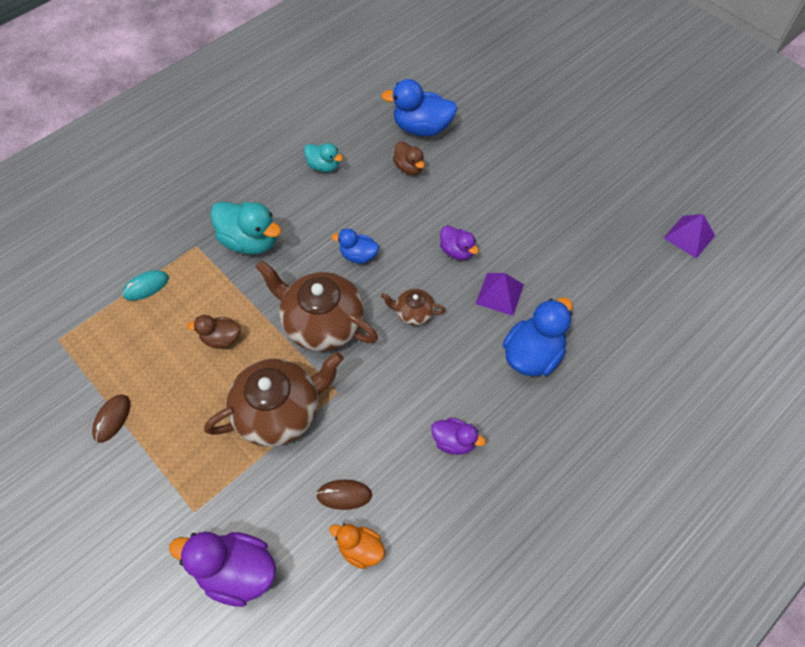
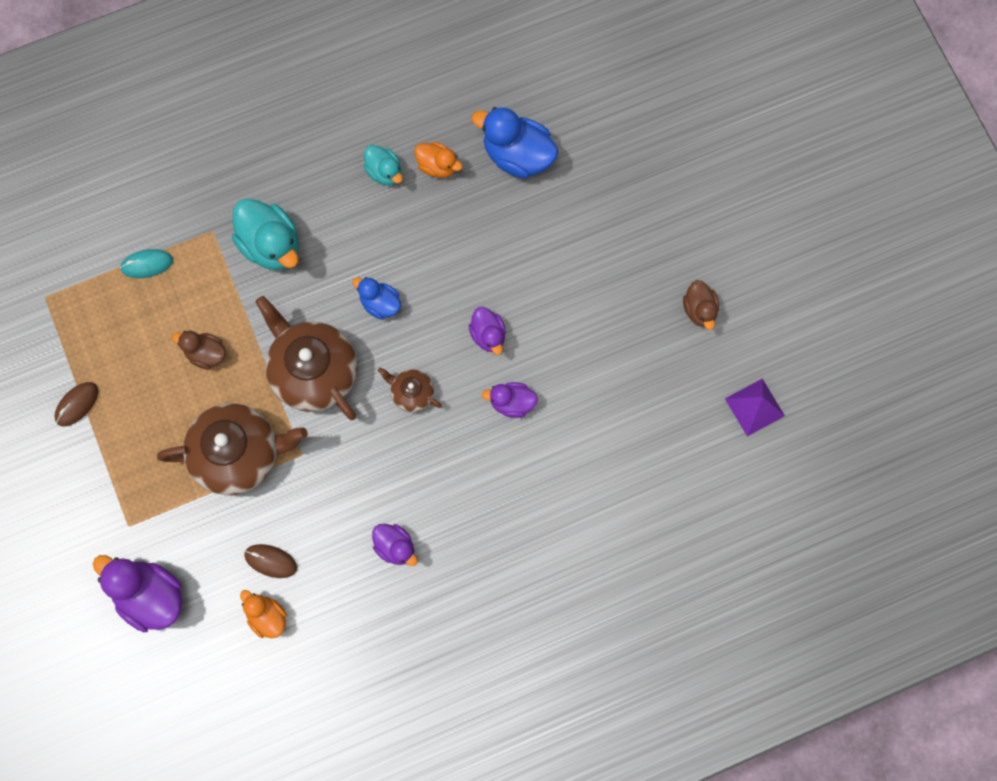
camera: 20 degrees right, 15 degrees up
brown duck [393,141,424,175] -> brown duck moved to [683,280,719,330]
purple pyramid [476,273,524,316] -> purple duck [482,382,538,418]
blue duck [503,297,573,376] -> none
none -> orange duck [414,142,463,178]

